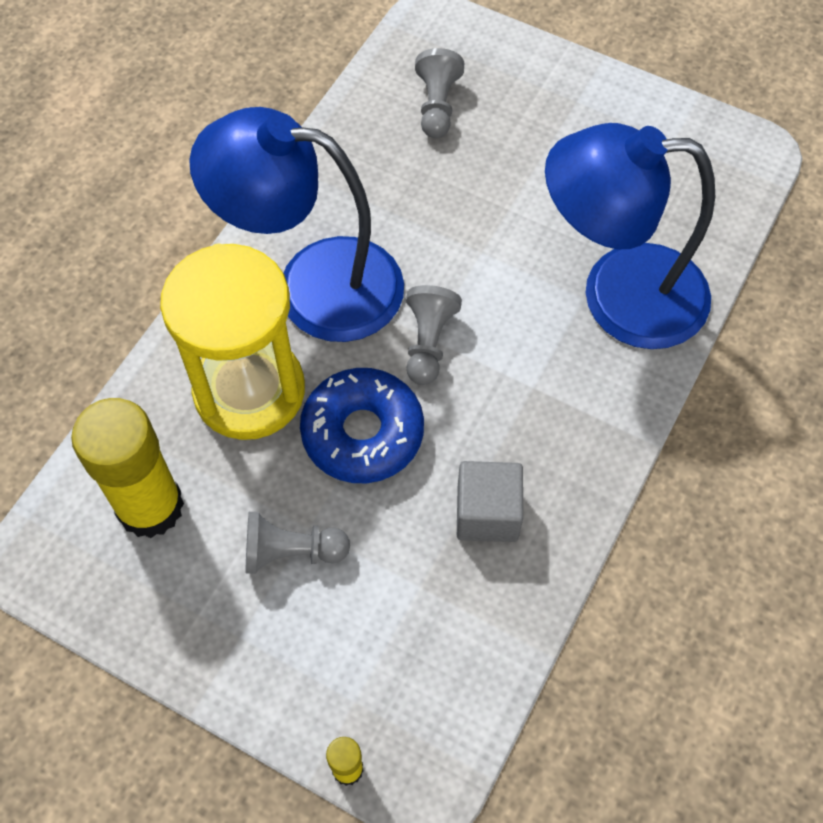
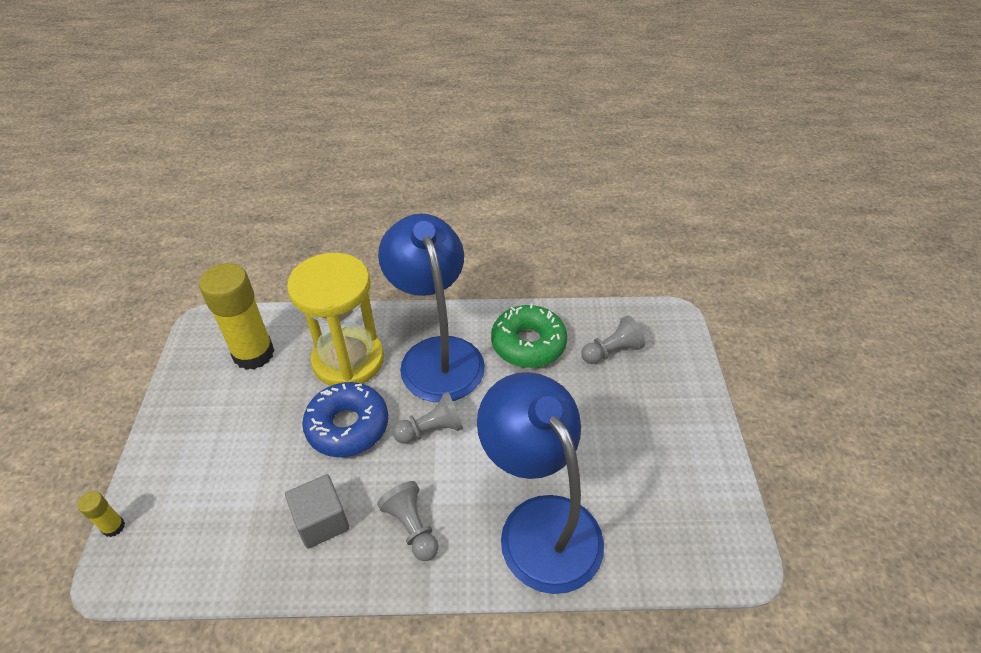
camera: 60 degrees right, 15 degrees down
grey pawn [245,512,350,574] -> grey pawn moved to [377,481,439,561]
none -> green donut [491,304,567,368]

